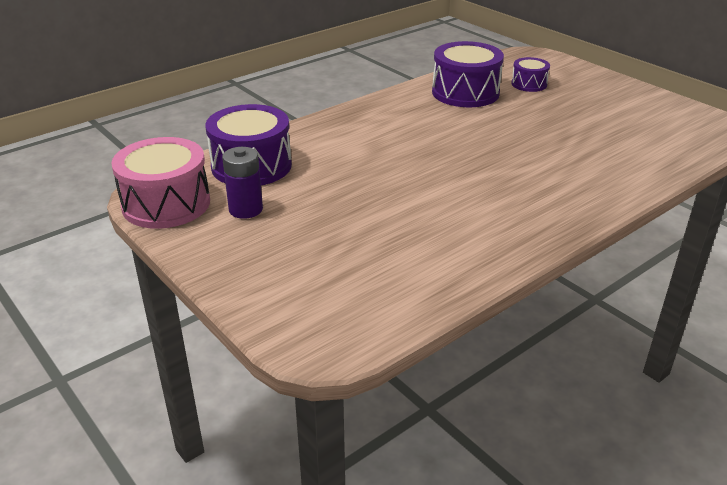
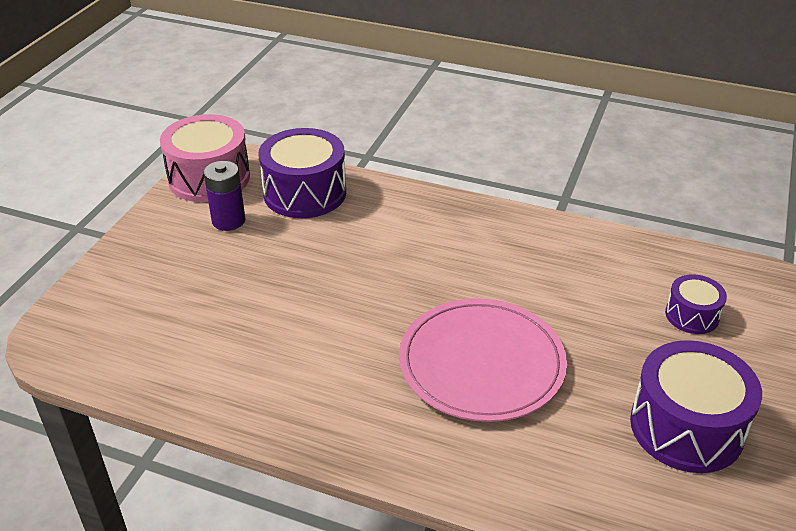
camera: 60 degrees right, 5 degrees up
purple drum [432,41,504,107] -> purple drum moved to [630,340,762,473]
none -> pink plate [399,299,567,422]

